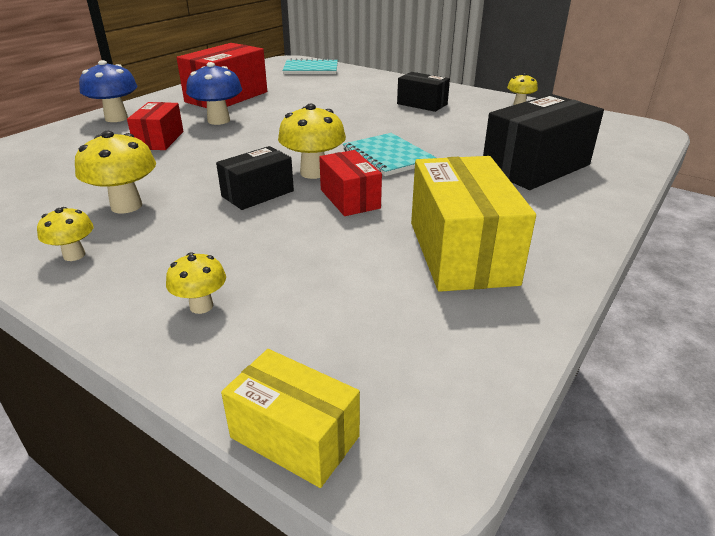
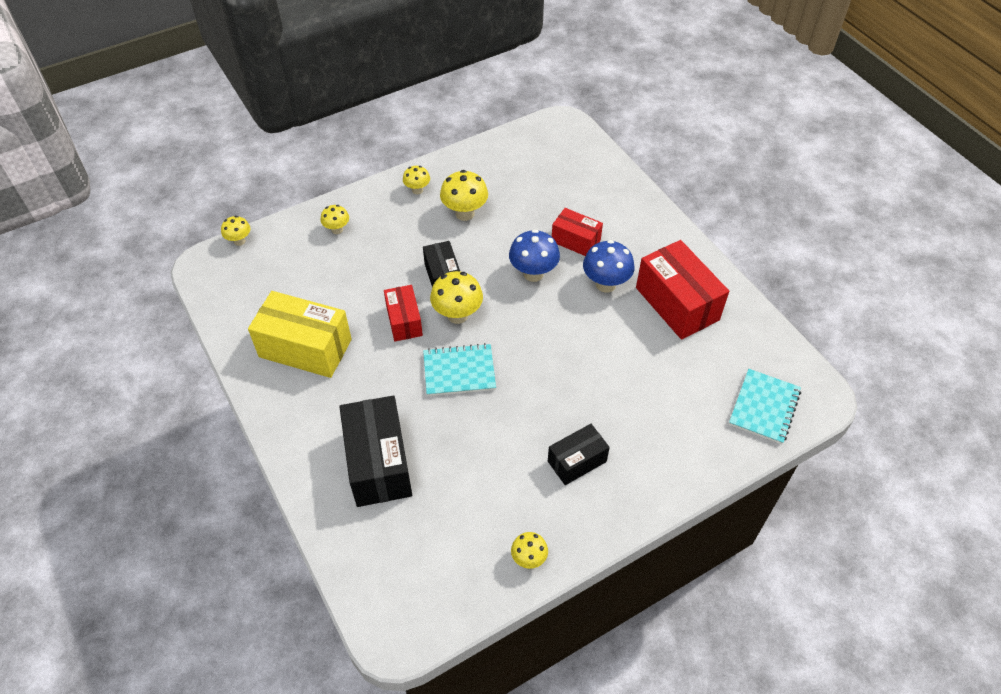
camera: 115 degrees right, 20 degrees up
blue mushroom [79,60,137,122] -> blue mushroom moved to [509,229,560,282]
yellow box [221,349,360,488] -> yellow mushroom [221,216,251,246]
red box [319,150,382,216] -> red box turned 75 degrees clockwise [384,285,423,341]

